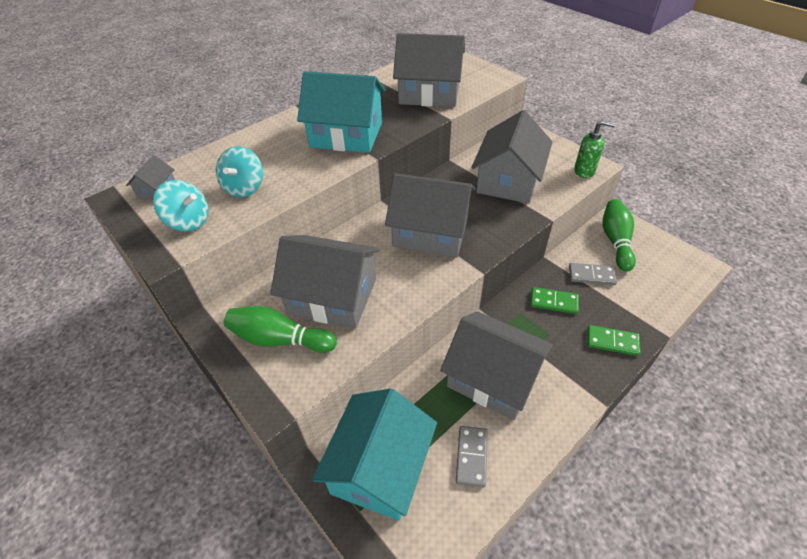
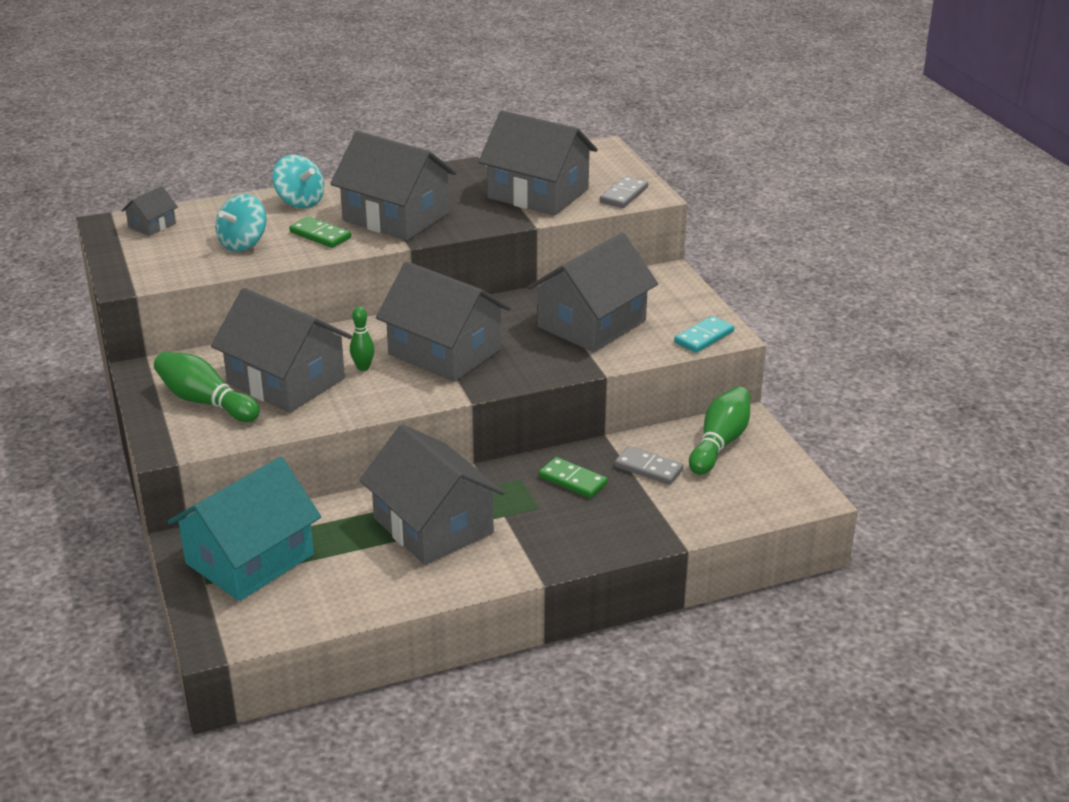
camera: 20 degrees right, 15 degrees down
turquoise spinning top [153,180,208,232] -> turquoise spinning top moved to [272,155,324,208]
turquoise house [297,71,385,153] -> grey house [330,131,457,241]
grey domino [456,426,488,487] -> grey domino moved to [600,176,648,208]
green soap dispenser [574,120,616,178] -> turquoise domino [674,316,734,353]
green domino [587,325,641,356] -> green domino moved to [289,216,351,248]
none -> green bowling pin [350,306,375,371]

